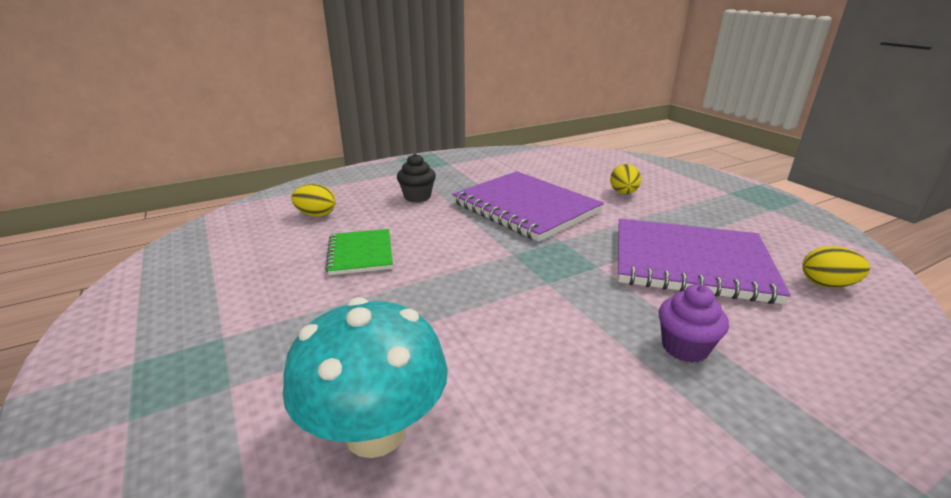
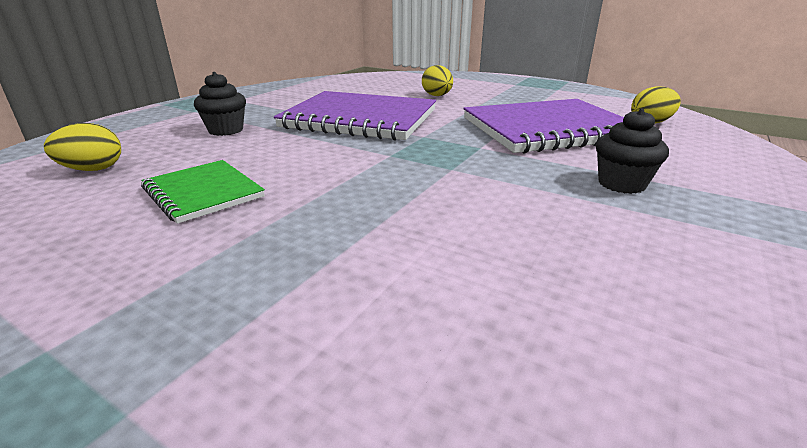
camera: 30 degrees left, 0 degrees up
turquoise mushroom [283,297,448,458] -> none
purple cupcake [658,284,729,363] -> black cupcake [596,109,669,194]

